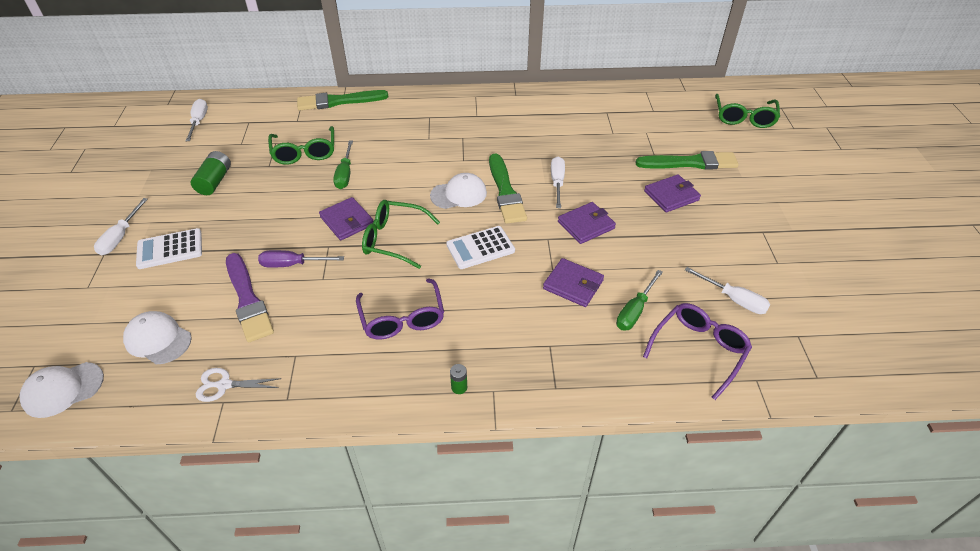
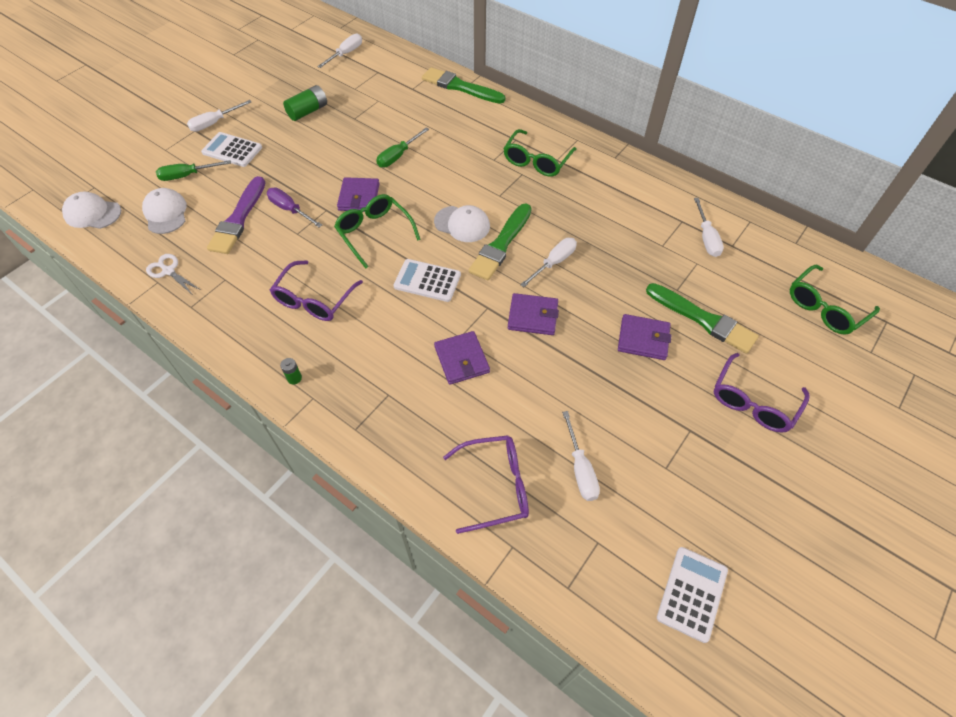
camera: 40 degrees right, 10 degrees up
green glasses [268,126,334,165] -> green glasses moved to [503,129,577,177]
green screwdriver [616,270,663,331] -> green screwdriver moved to [156,160,231,181]
none -> white calculator [657,547,728,643]
none -> white screwdriver [694,198,724,257]
none -> purple glasses [714,353,809,433]

